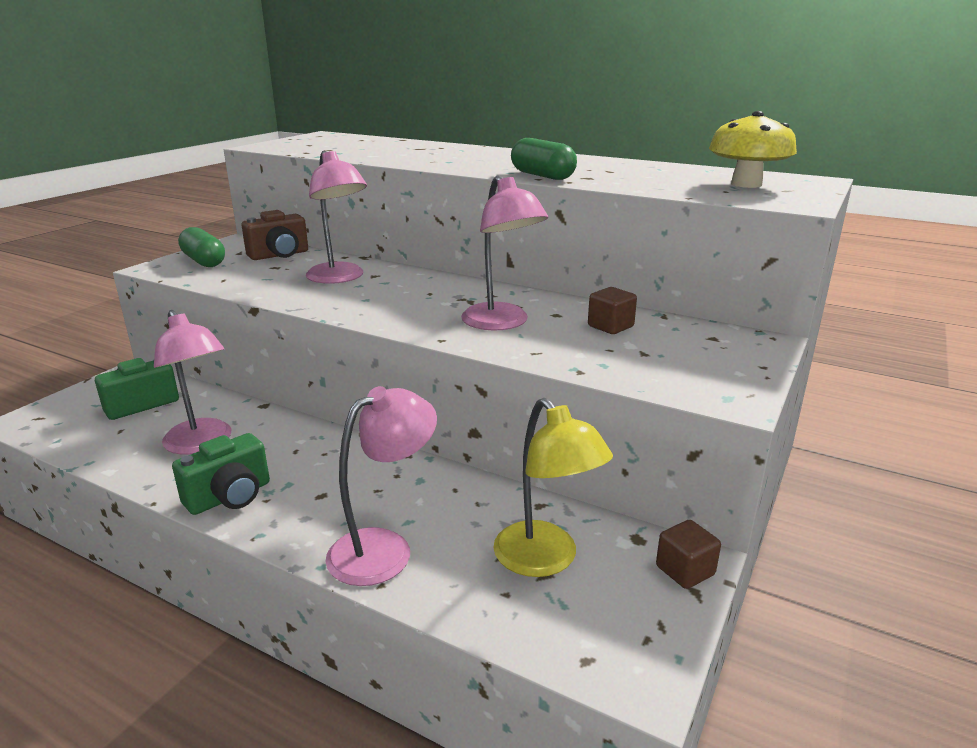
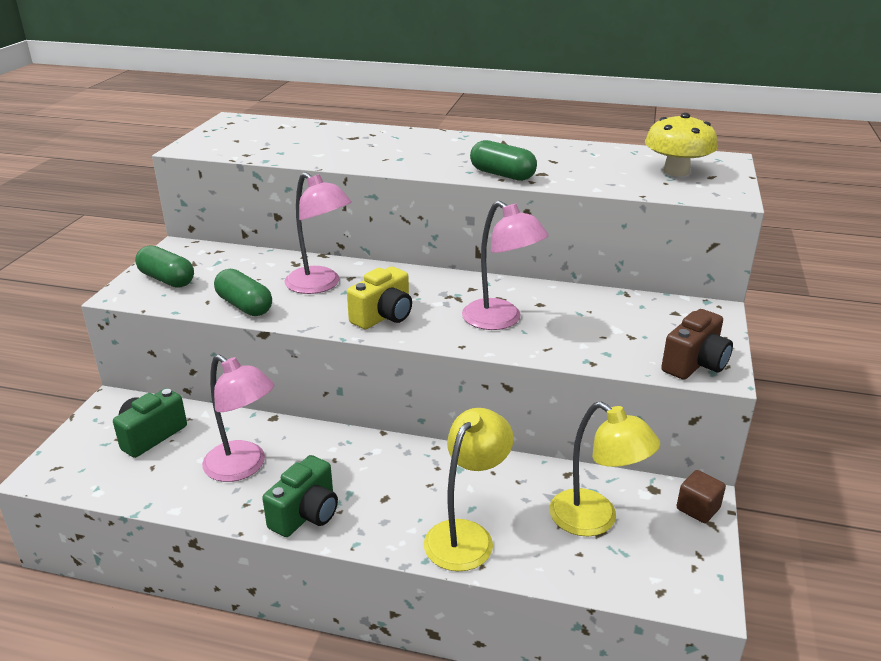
camera: 15 degrees left, 5 degrees up
brown camera [242,210,308,260] -> brown camera moved to [661,309,733,380]
pink lamp [325,386,437,586] -> yellow lamp [424,408,514,572]
brown cube [588,287,637,334] -> none
none -> green capsule [214,269,272,316]
none -> yellow camera [347,266,412,329]

